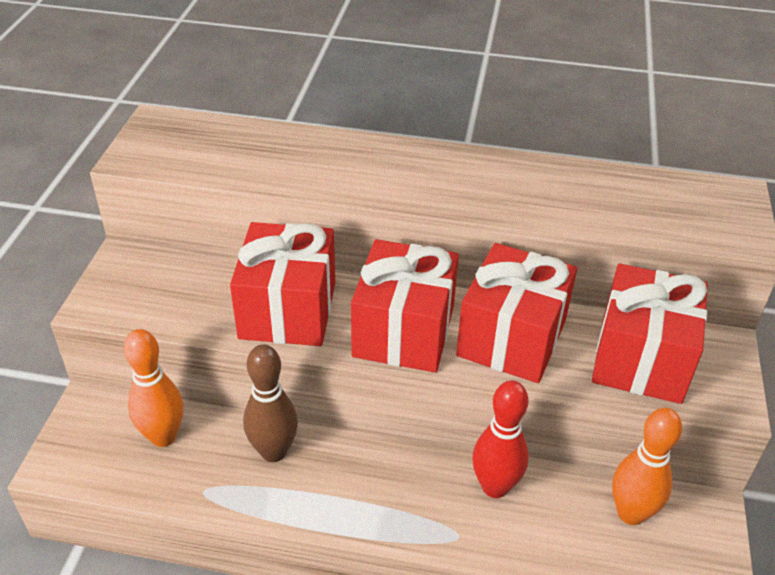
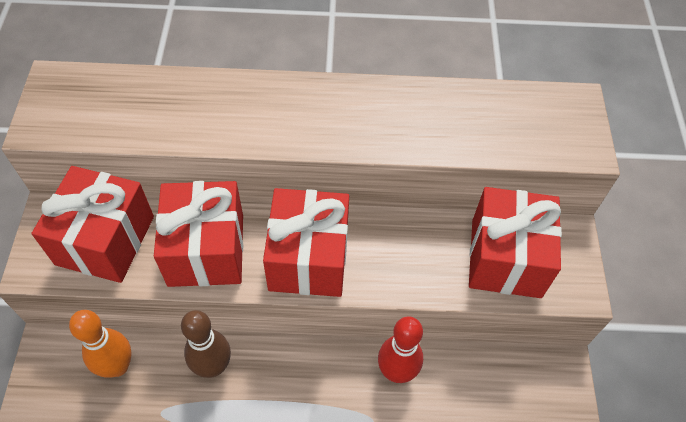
camera: 10 degrees left, 15 degrees up
red gift [456,243,577,383] -> red gift moved to [32,166,154,283]
orange bowling pin [612,408,682,525] -> none

